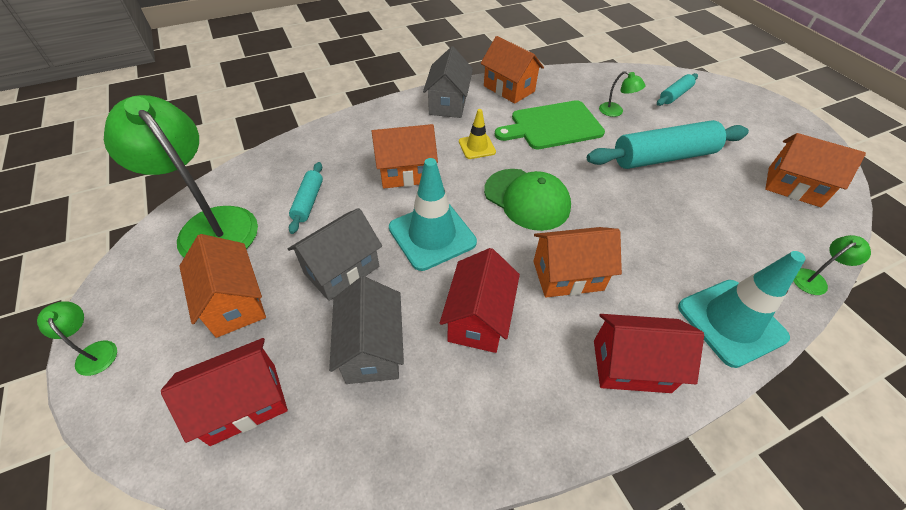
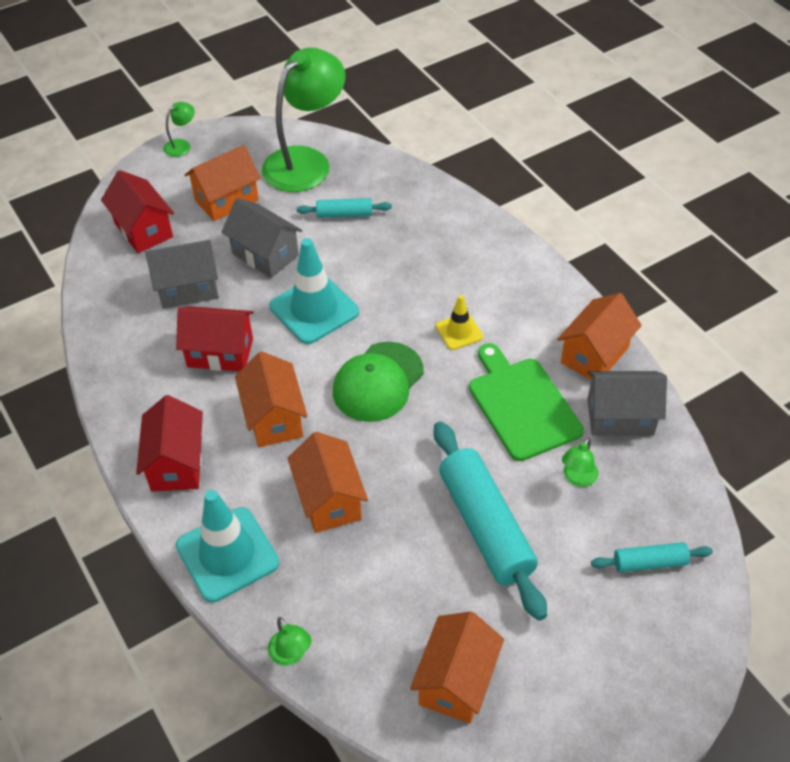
camera: 85 degrees right, 0 degrees up
orange house [372,124,438,189] -> orange house moved to [287,432,368,533]
grey house [423,47,473,118] -> grey house moved to [587,371,667,436]
turquoise rolling pin [657,73,698,106] -> turquoise rolling pin turned 45 degrees counterclockwise [591,542,713,572]

